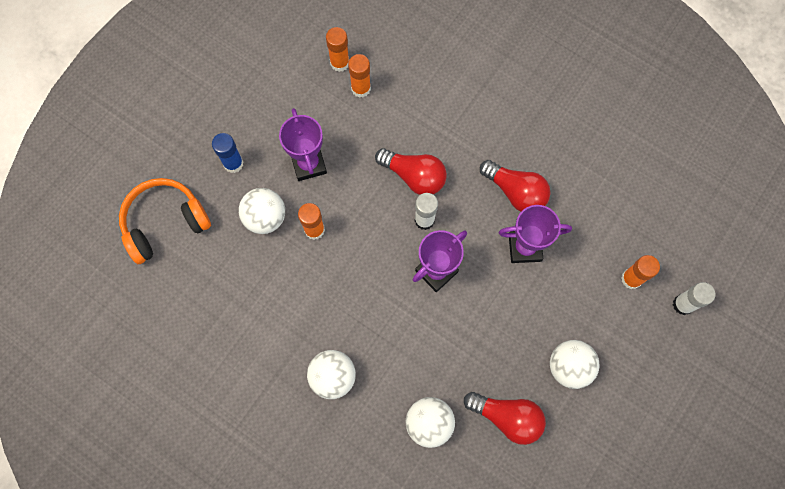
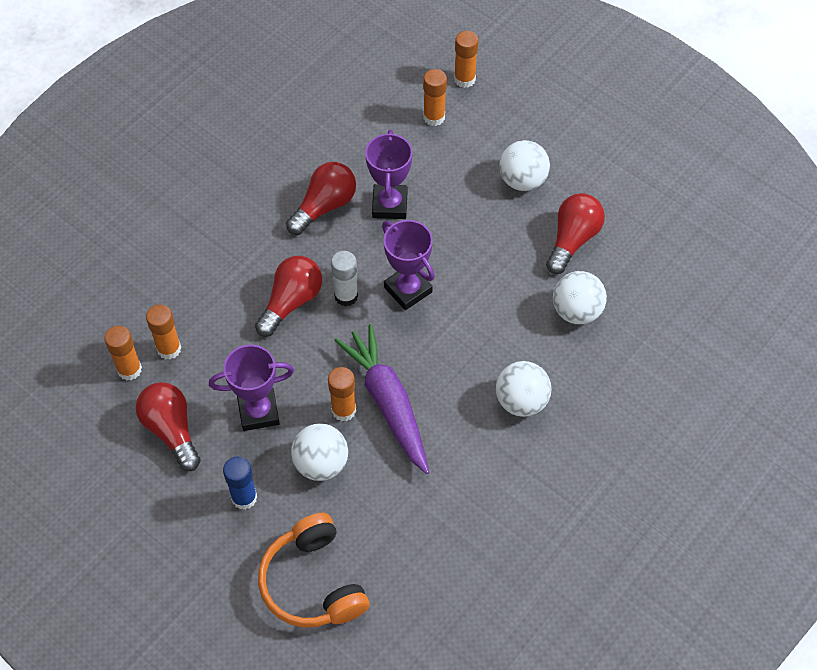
camera: 85 degrees left, 15 degrees down
white glue stick [673,282,715,315] -> orange glue stick [454,31,479,88]
none -> red light bulb [136,382,201,471]
none -> purple carrot [334,324,429,474]

